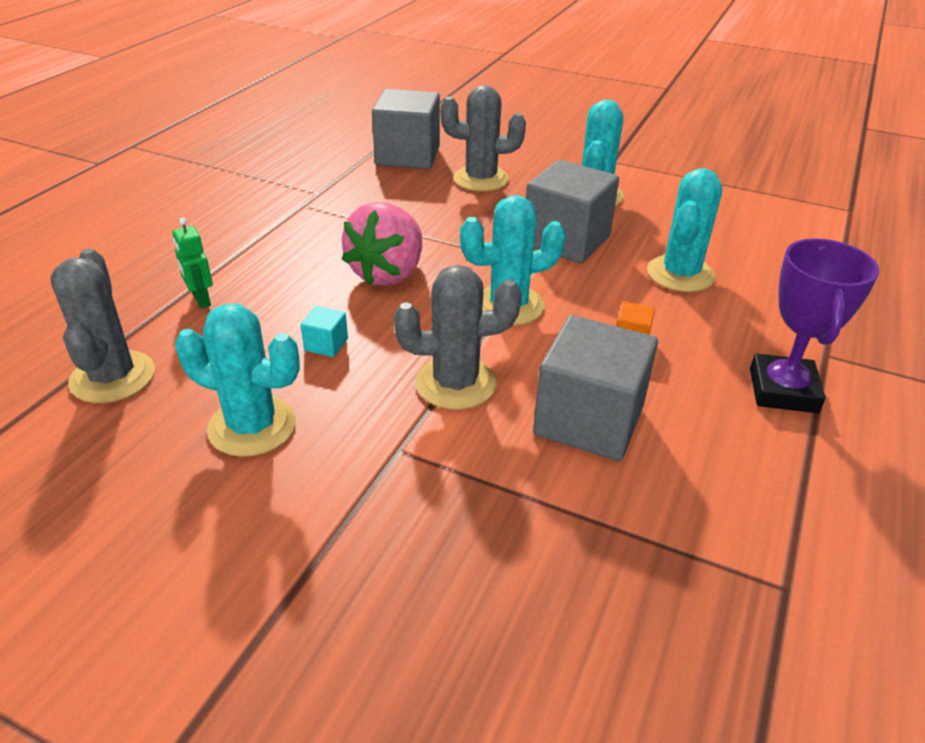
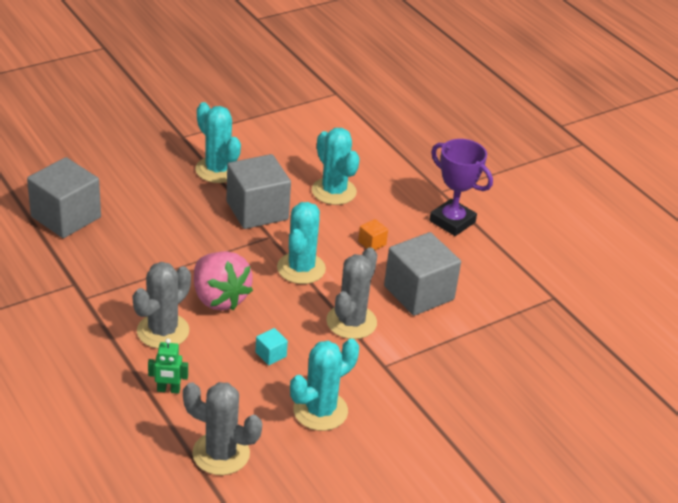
camera: 60 degrees left, 0 degrees up
grey cactus [441,85,526,191] -> grey cactus moved to [132,262,191,349]

